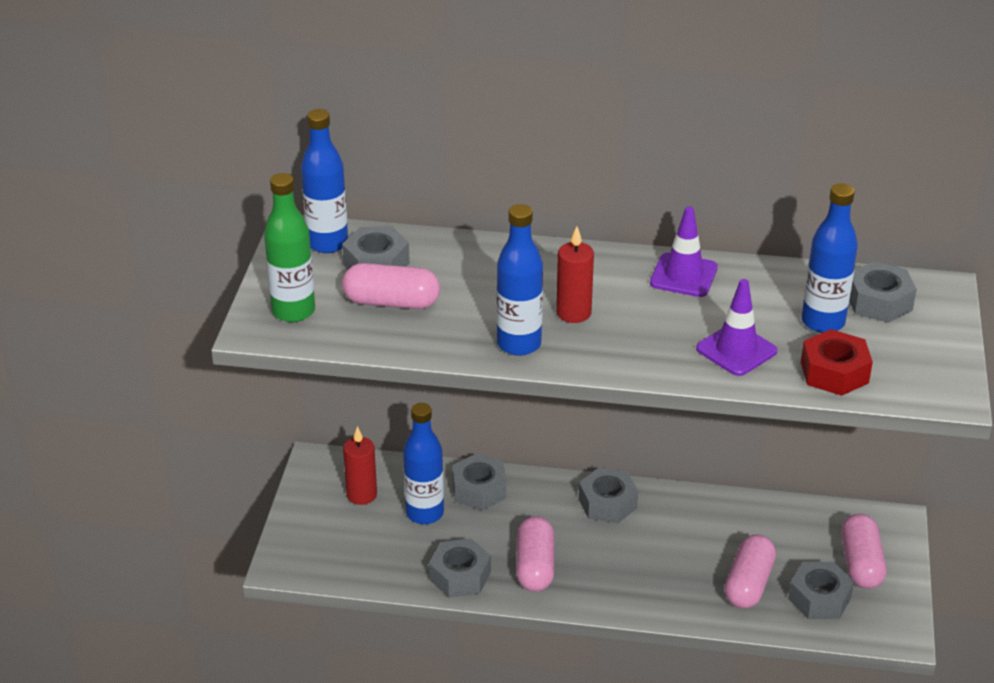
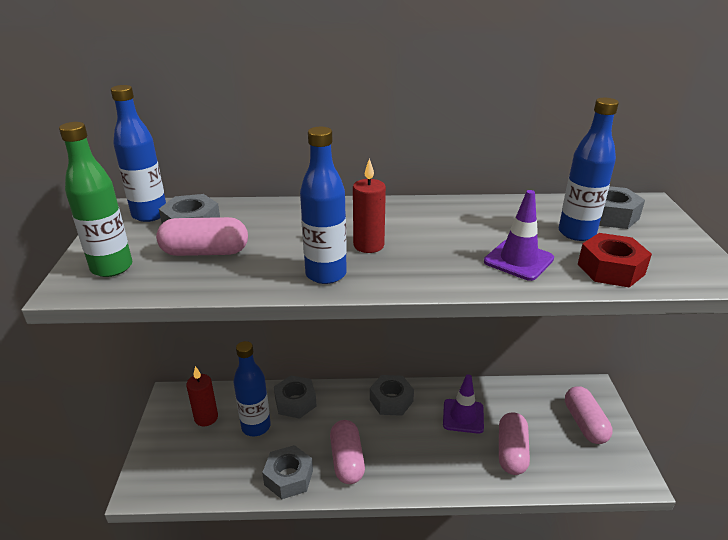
camera: 10 degrees left, 5 degrees down
purple traffic cone [650,206,718,297] -> purple traffic cone moved to [443,374,484,434]
grey nut [788,562,854,619] -> none

